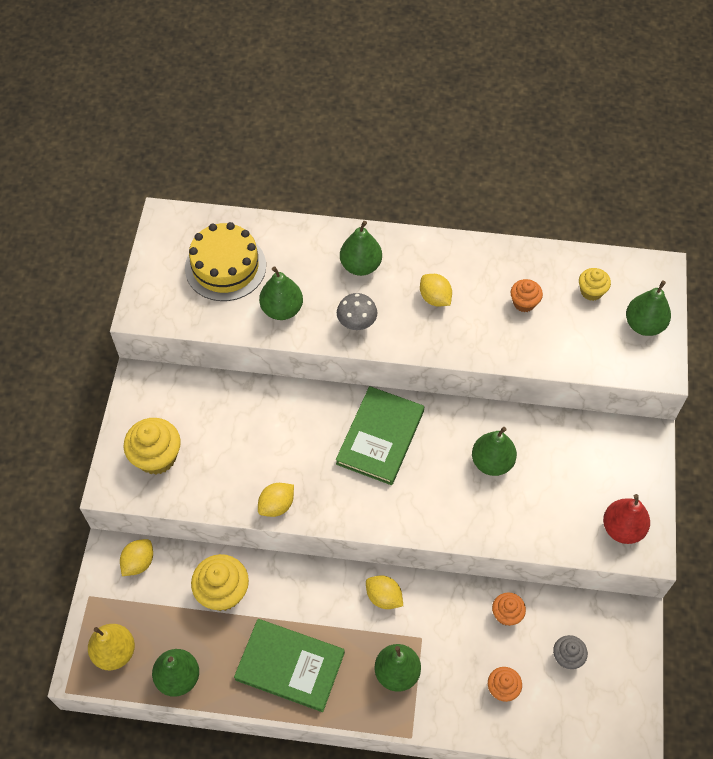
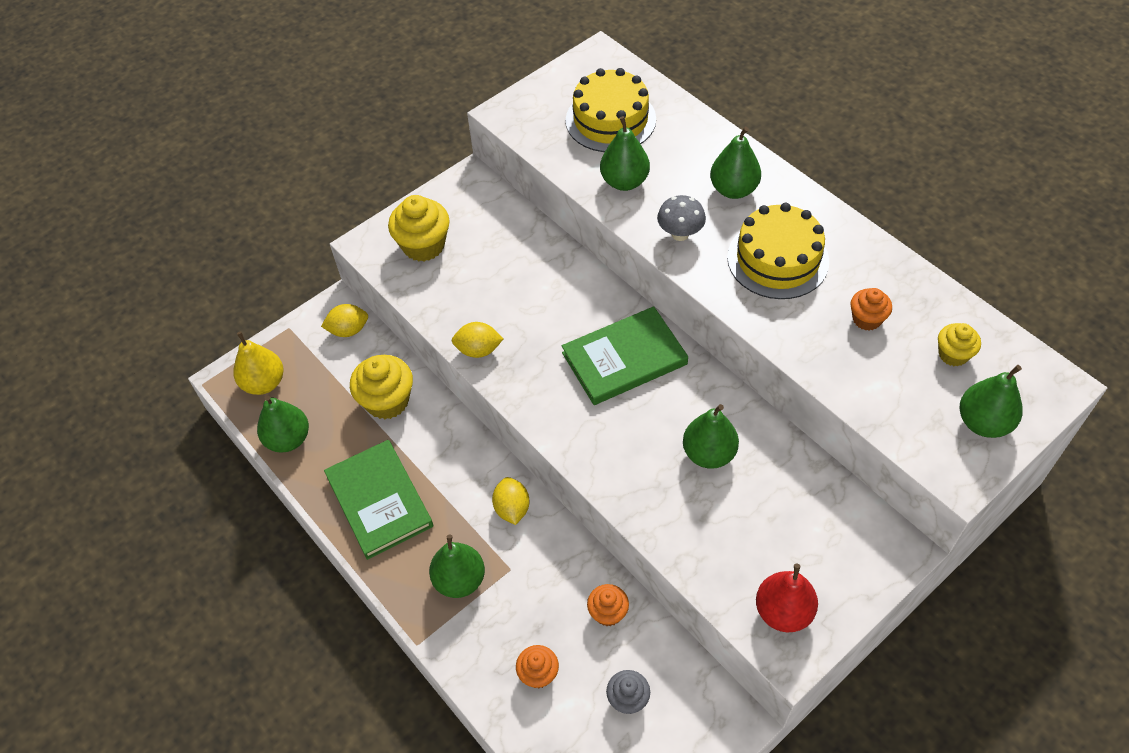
camera: 45 degrees right, 5 degrees down
yellow lemon [420,274,452,307] -> yellow cake [727,203,829,299]

